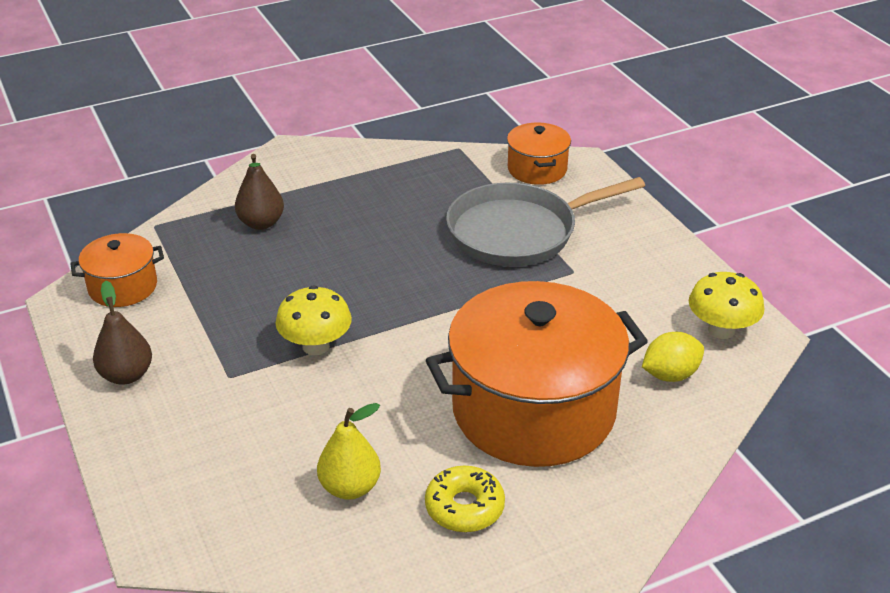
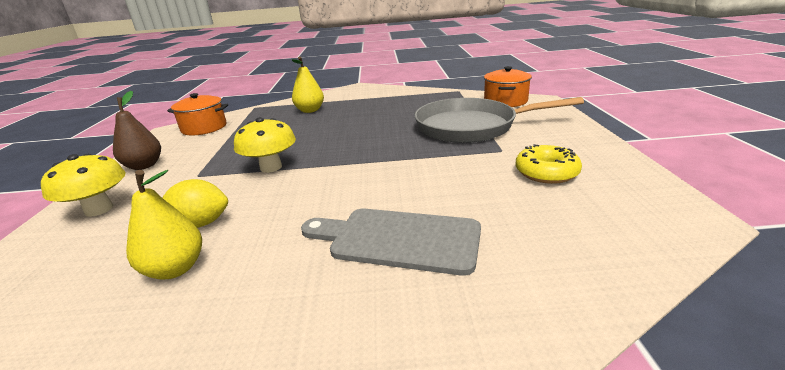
camera: 25 degrees right, 10 degrees down
brown pear [235,154,284,230] -> yellow pear [292,57,324,113]
yellow donut [425,466,505,532] -> yellow donut moved to [515,144,582,184]
orange pot [426,281,648,467] -> grey cutting board [301,209,481,276]
yellow lemon [642,332,704,382] -> yellow lemon moved to [162,179,228,228]
yellow mushroom [689,272,764,339] -> yellow mushroom moved to [41,154,126,217]

